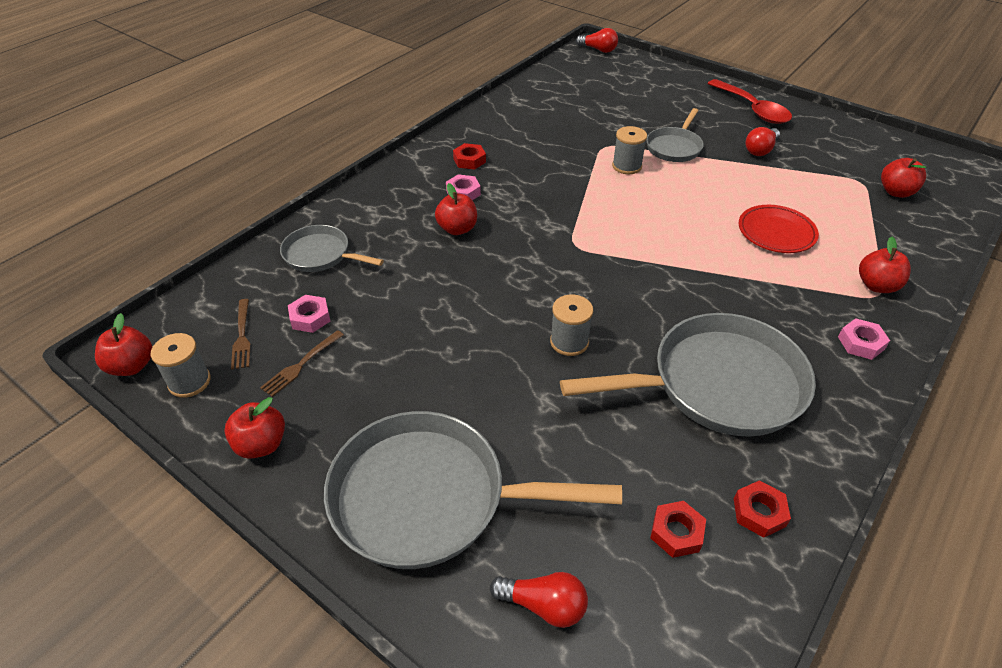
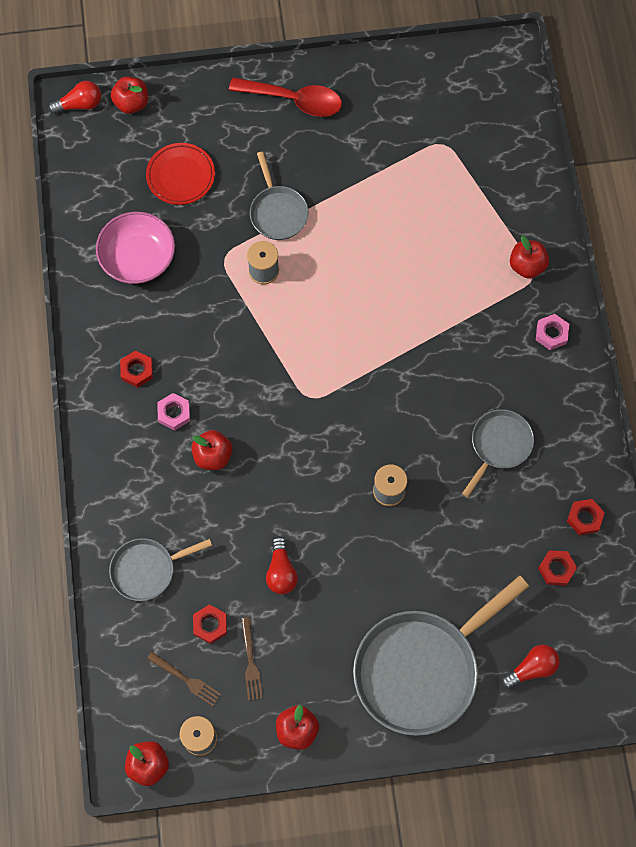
camera: 45 degrees left, 25 degrees up
pink nut [288,295,330,333] -> red nut [193,604,227,644]
grey pan [560,313,816,437] -> grey pan [462,409,534,497], size x0.53
red plate [739,205,819,253] -> red plate moved to [146,143,215,205]
red light bulb [746,127,780,156] -> red light bulb moved to [266,536,298,594]
red apple [881,158,926,198] -> red apple moved to [111,77,148,114]
none -> pink bowl [96,212,175,284]

